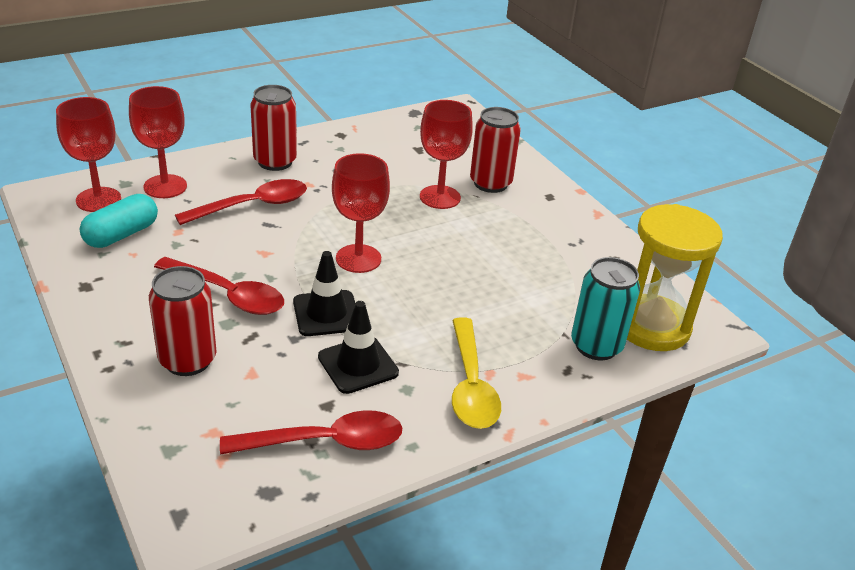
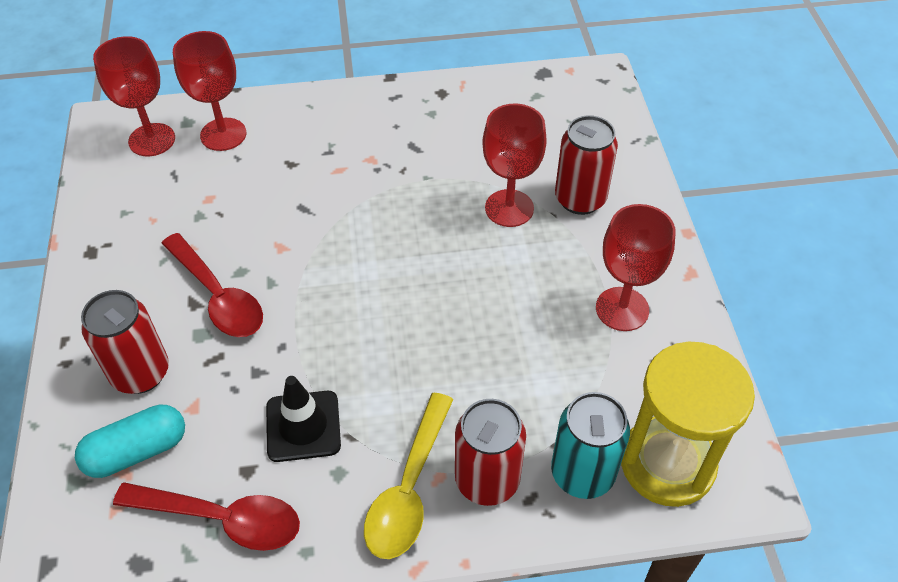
camera: 25 degrees right, 15 degrees up
turquoise capsule [80,194,158,248] -> turquoise capsule moved to [75,404,185,478]
red spoon [175,179,307,225] -> none
red can [250,85,297,171] -> red can moved to [455,399,526,506]
black traffic cone [293,251,355,336] -> none
red goblet [332,153,390,273] -> red goblet moved to [596,204,675,331]

